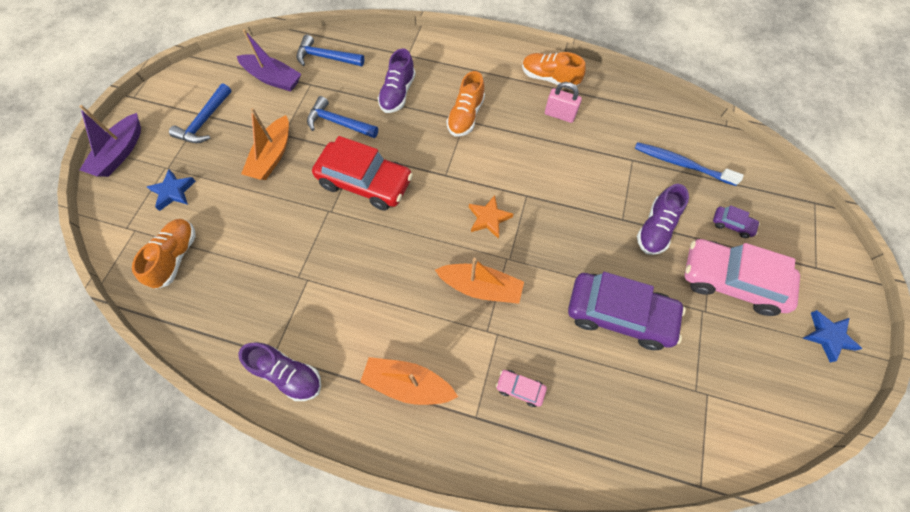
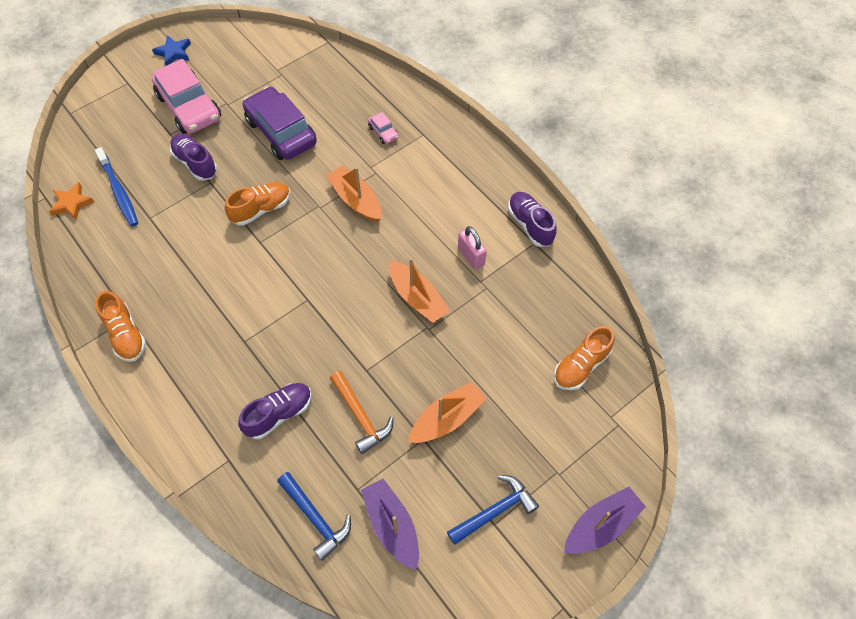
camera: 145 degrees left, 5 degrees down
blue star [147,169,196,211] -> none
blue hammer [307,96,378,138] -> orange hammer [330,371,394,454]
red car [312,136,413,211] -> none
orange boat [360,357,458,405] -> orange boat moved to [389,258,450,323]
orange shoe [446,71,485,137] -> orange shoe moved to [225,182,290,226]
orange star [469,195,513,239] -> orange star moved to [49,182,94,220]
pink padlock [545,82,582,123] -> pink padlock moved to [458,226,487,270]
purple shoe [637,184,689,255] -> purple shoe turned 105 degrees counterclockwise [170,134,217,181]
purple car [713,205,760,238] -> none

